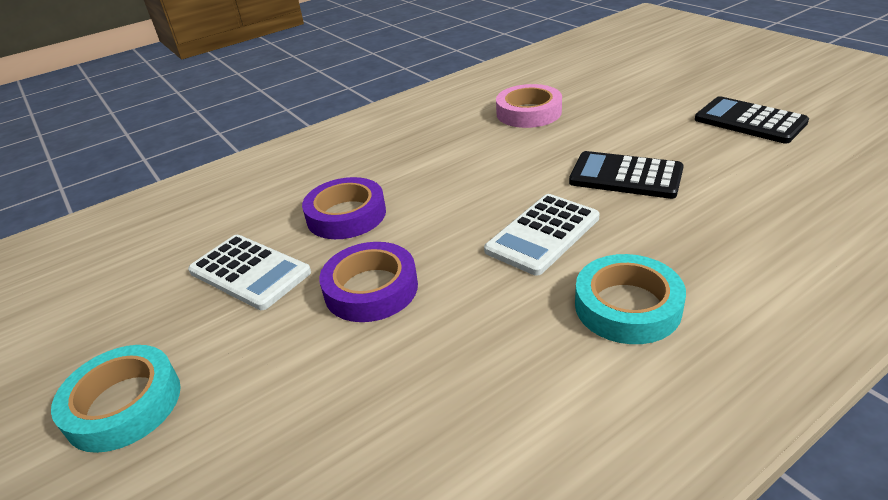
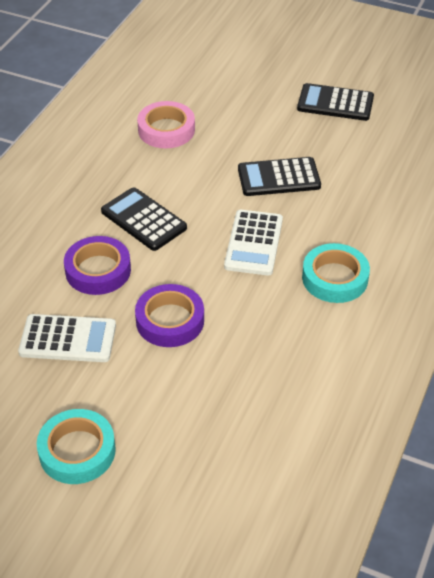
camera: 35 degrees left, 10 degrees up
none -> black calculator [101,187,187,251]

